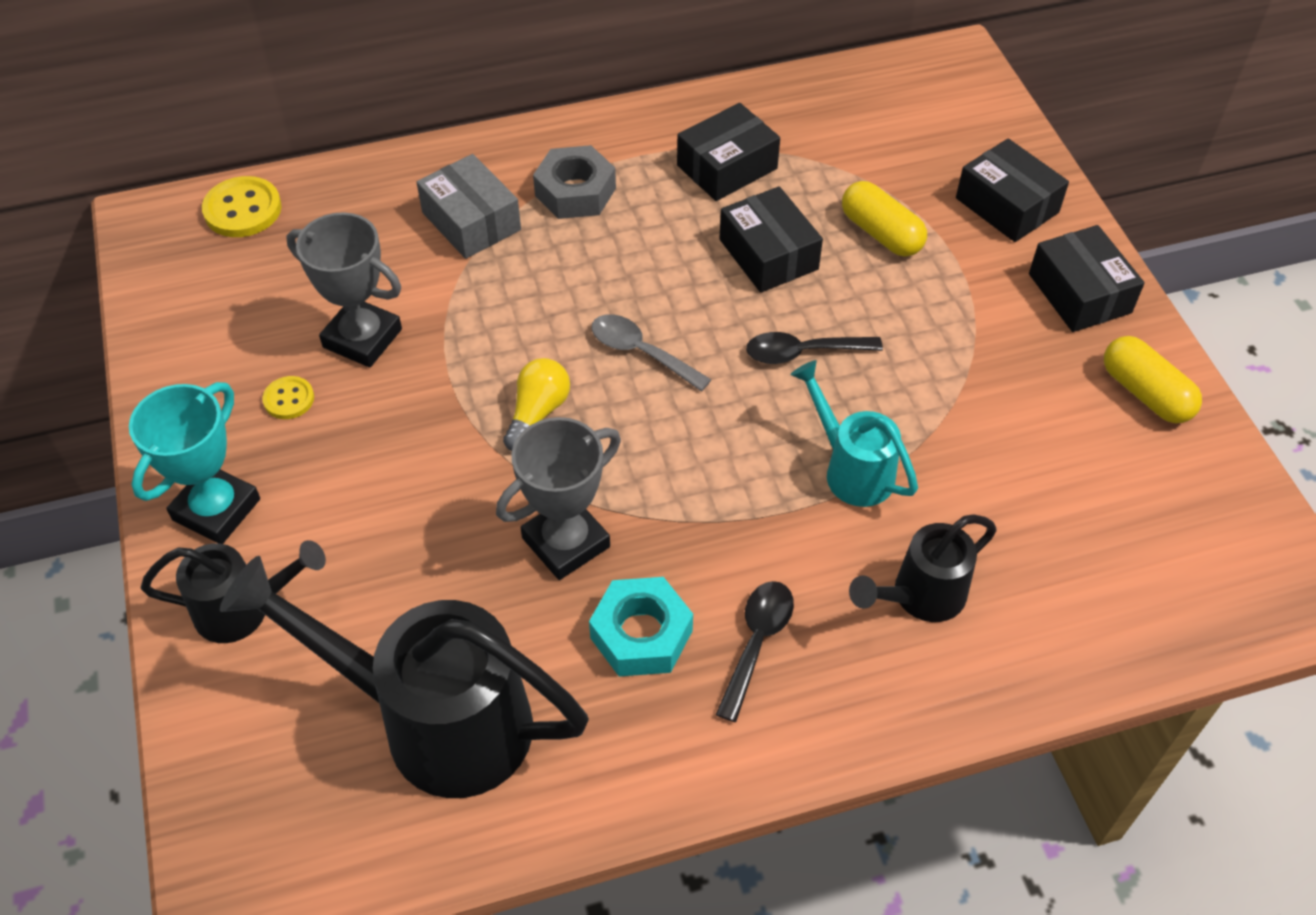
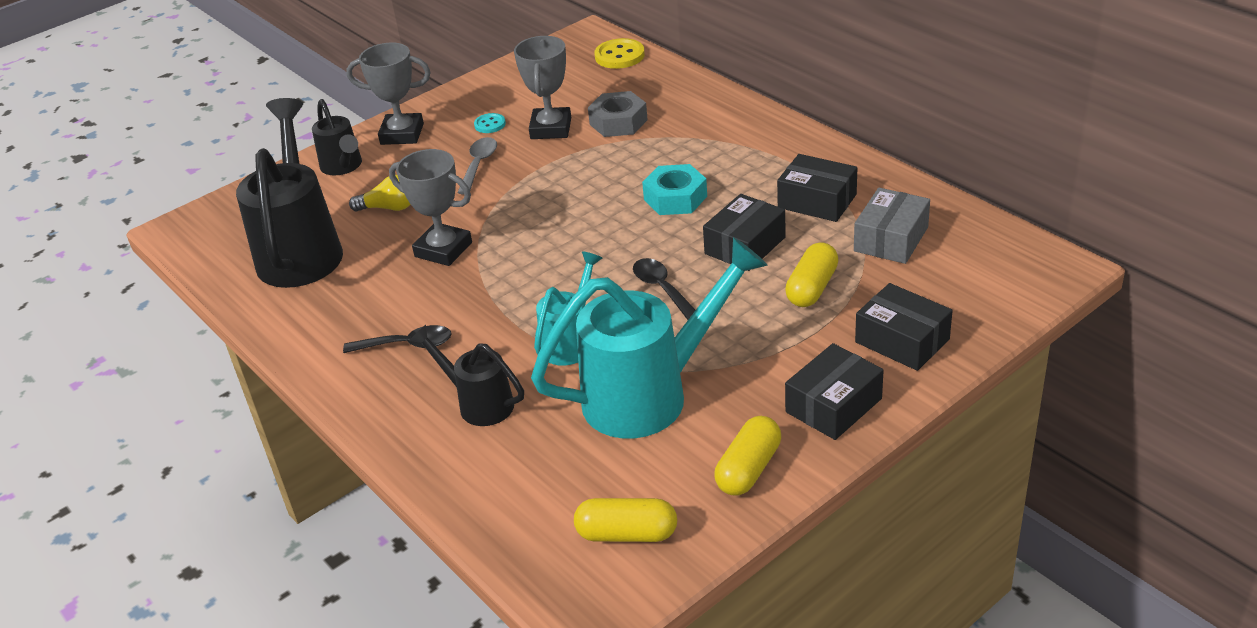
camera: 70 degrees right, 15 degrees down
turquoise trophy [129,382,260,544] -> grey trophy [346,43,431,145]
yellow button [262,376,314,419] -> turquoise button [474,113,506,133]
grey box [417,154,521,259] -> grey box moved to [854,188,930,264]
yellow light bulb [503,358,570,451] -> yellow light bulb moved to [349,175,411,212]
grey nut [533,145,616,219] -> grey nut moved to [588,91,648,137]
turquoise nut [589,577,693,676] -> turquoise nut moved to [642,164,707,215]
grey spoon [592,314,712,391] -> grey spoon moved to [457,137,497,195]
black box [956,138,1069,242] -> black box turned 75 degrees counterclockwise [855,283,953,371]
none -> turquoise watering can [531,237,768,439]
none -> yellow capsule [574,498,677,542]

